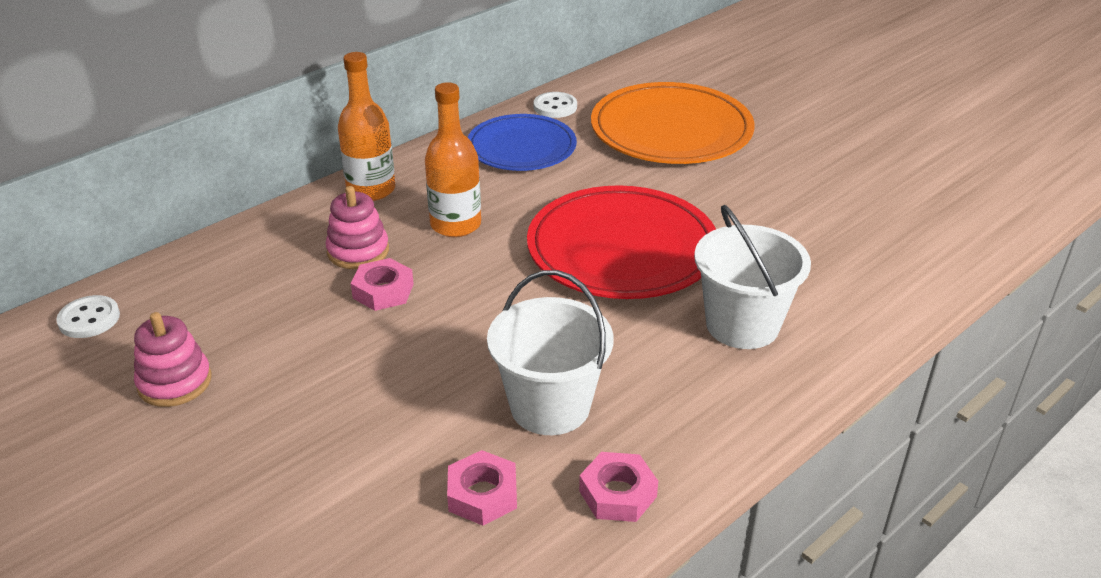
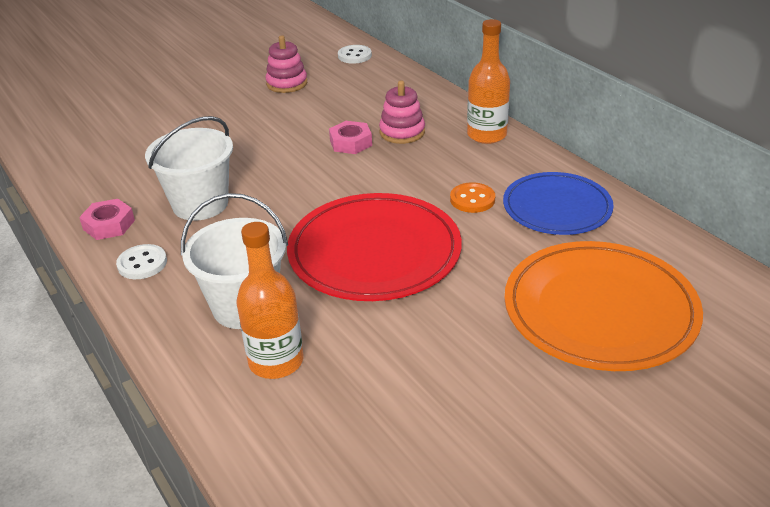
camera: 100 degrees right, 0 degrees up
orange bottle [425,82,481,237] -> orange bottle moved to [236,222,303,379]
pink nut [447,450,517,525] -> none
white button [533,92,577,118] -> white button moved to [116,244,167,279]
none -> orange button [450,182,495,213]

